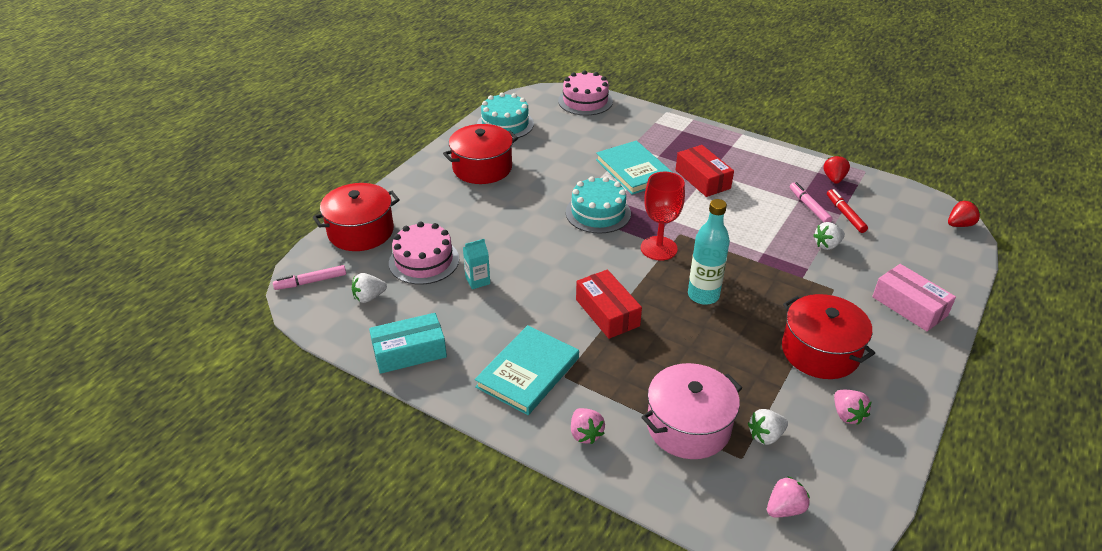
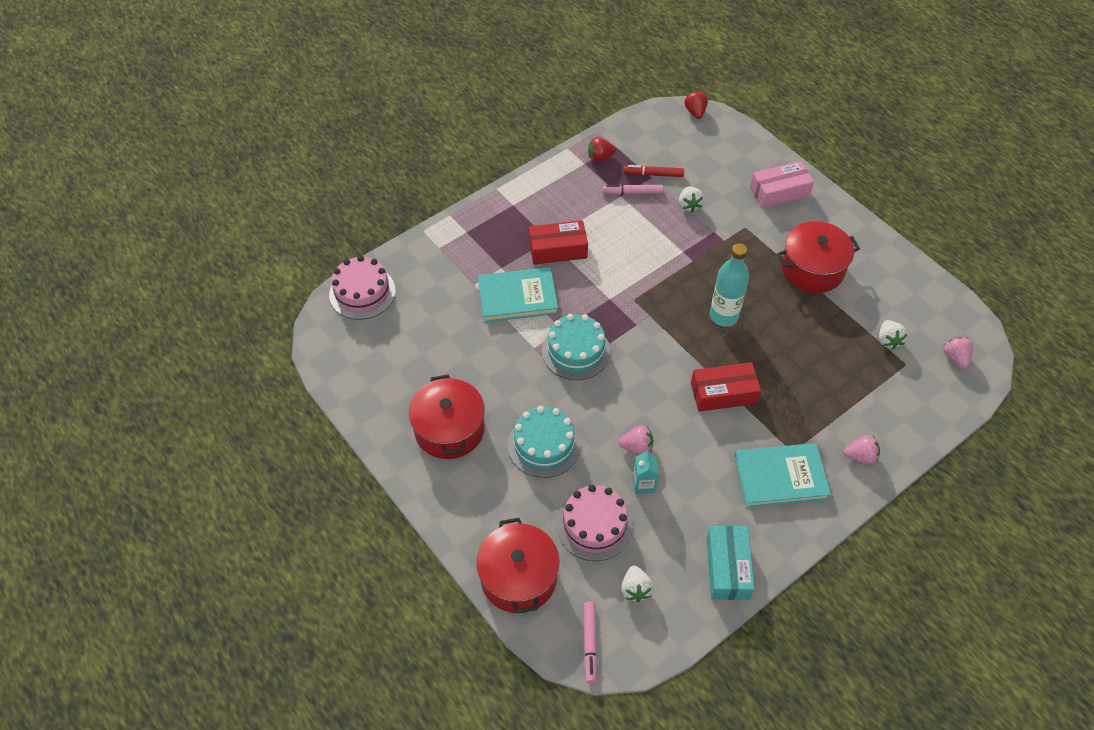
camera: 70 degrees left, 15 degrees up
turquoise book [475,325,579,415] -> turquoise book turned 60 degrees counterclockwise [734,443,831,508]
turquoise cake [477,93,534,139] -> turquoise cake moved to [508,406,581,478]
red goblet [641,172,685,261] -> none
pink pot [642,363,742,459] -> none
red strawberry [824,155,850,184] -> red strawberry turned 45 degrees counterclockwise [588,137,616,162]
pink strawberry [834,390,872,425] -> pink strawberry moved to [619,426,653,455]

